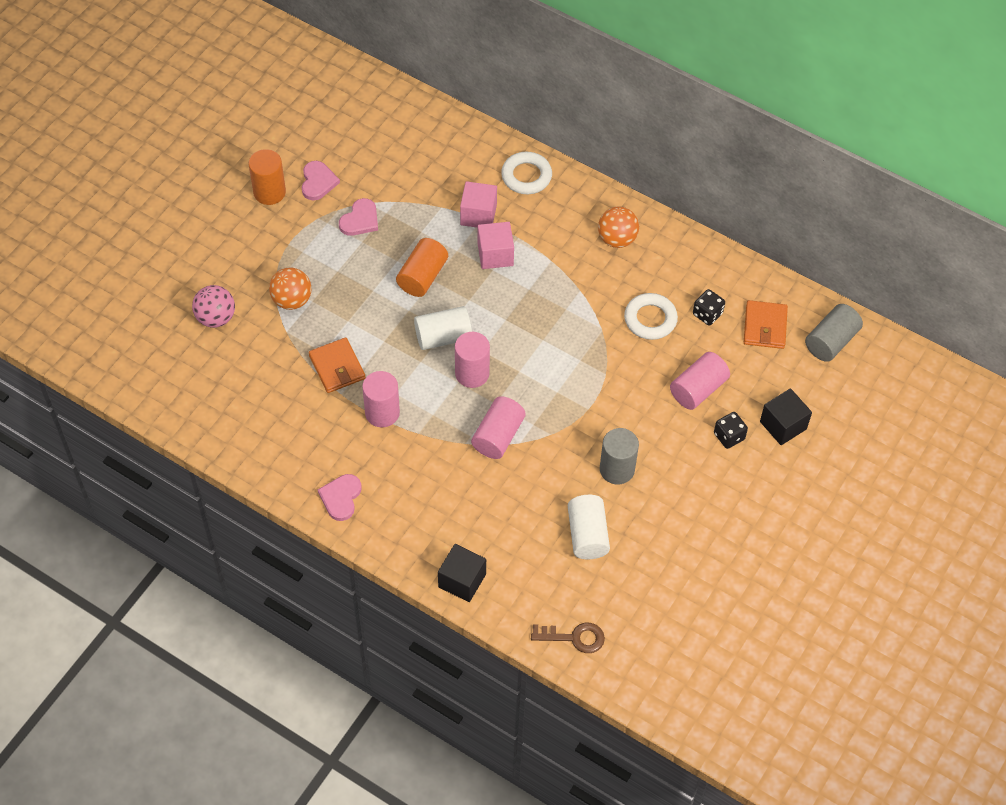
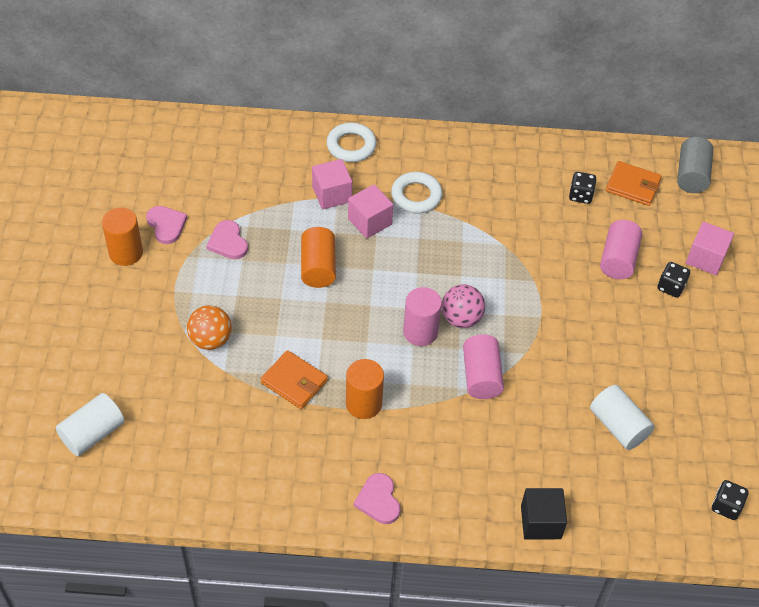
camera: 30 degrees left, 5 degrees down
pink ball [192,285,235,328] -> pink ball moved to [442,284,485,328]
pink heart [339,198,378,236] -> pink heart turned 150 degrees clockwise [206,220,248,259]
pink cylinder [362,371,400,427] -> orange cylinder [346,359,384,419]
white cylinder [414,306,472,350] -> white cylinder moved to [56,393,125,456]
brown key [531,623,605,653] -> none
orange ball [598,207,639,248] -> none
grey cylinder [600,428,639,484] -> none
white ring [624,293,678,340] -> white ring moved to [391,172,442,213]
orange wallet [744,300,788,349] -> orange wallet turned 45 degrees counterclockwise [606,161,662,206]
black cube [760,388,812,445] -> pink cube [686,222,734,275]
none -> black dice [712,480,749,520]

